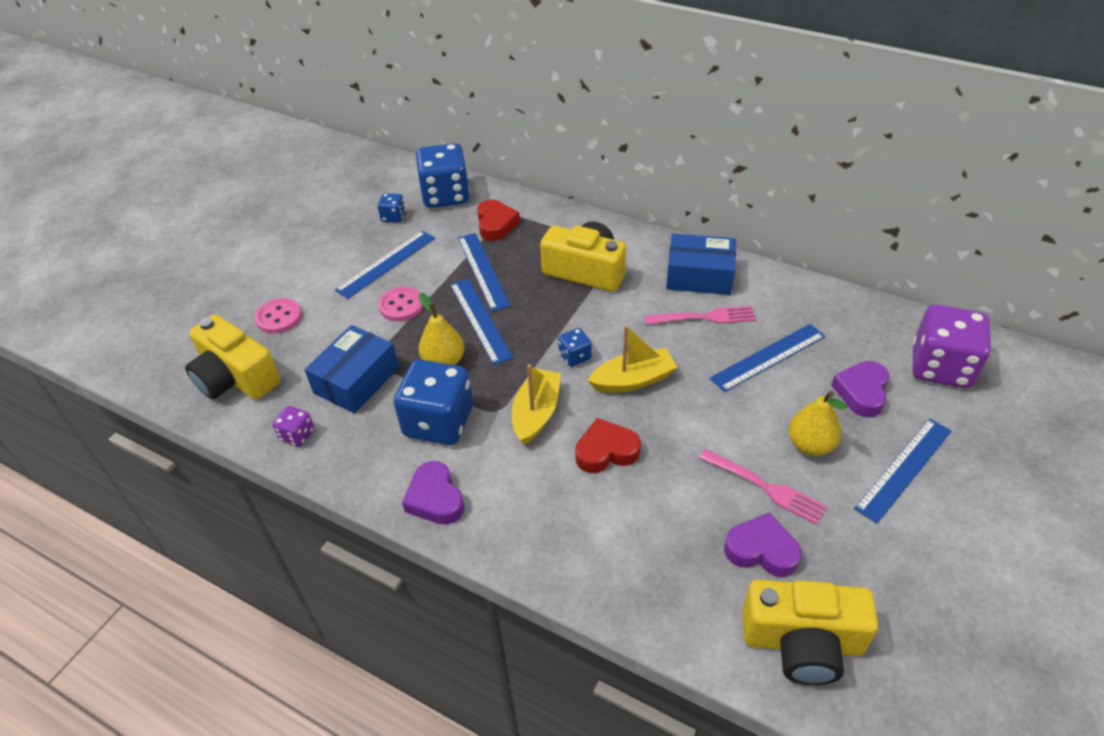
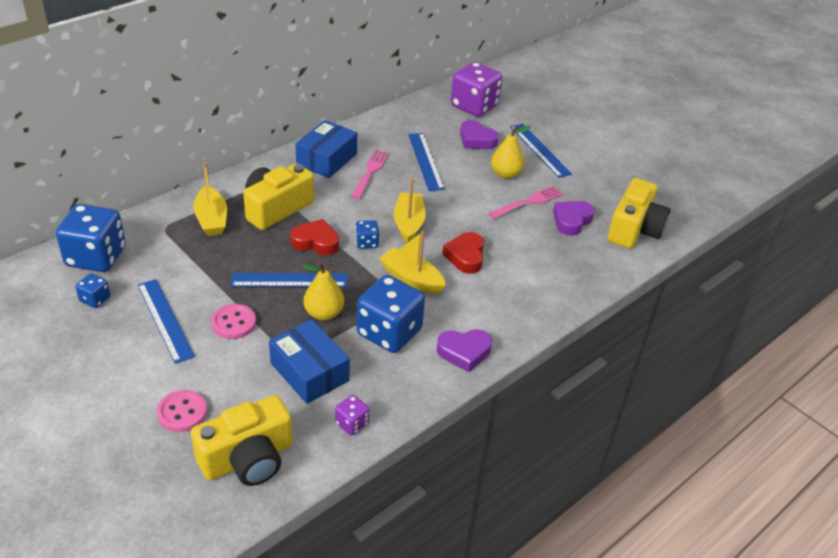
camera: 75 degrees left, 5 degrees down
blue ruler [458,233,511,311] -> none
red heart [477,200,520,241] -> red heart moved to [290,219,339,255]
none -> yellow boat [193,163,227,236]

